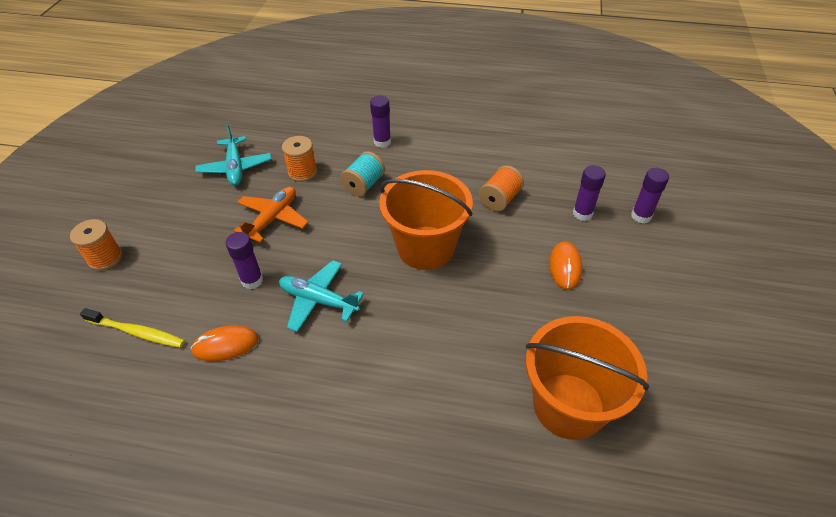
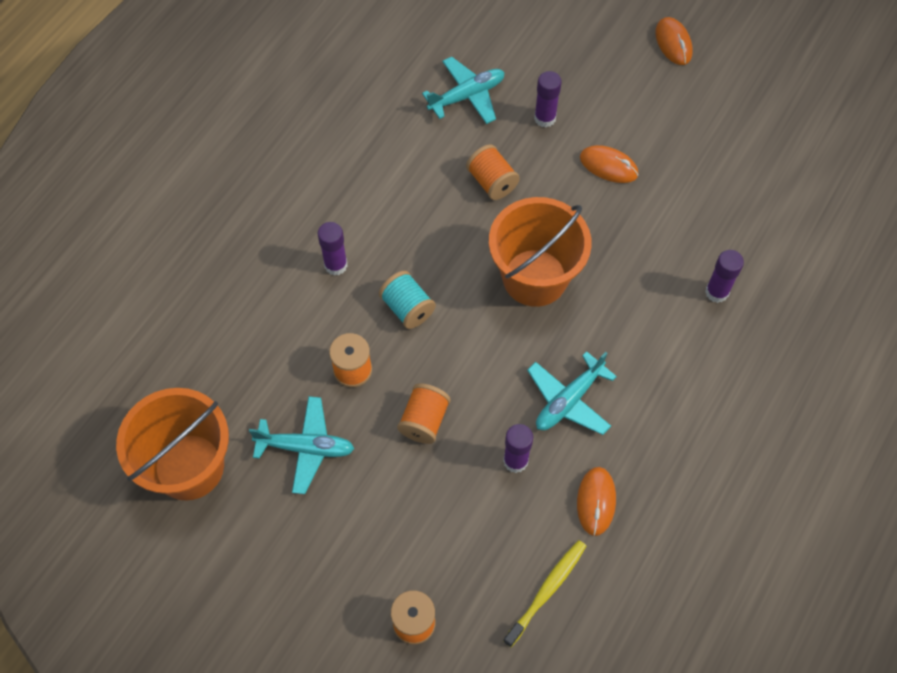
camera: 70 degrees left, 15 degrees up
orange plane [234,187,308,243] -> orange spool [397,383,451,444]
orange bucket [526,316,649,440] -> orange bucket moved to [116,388,229,501]
purple glue stick [631,168,669,223] -> purple glue stick moved to [705,250,744,303]
none -> turquoise plane [422,57,505,124]
none -> orange mouse [655,17,693,65]

